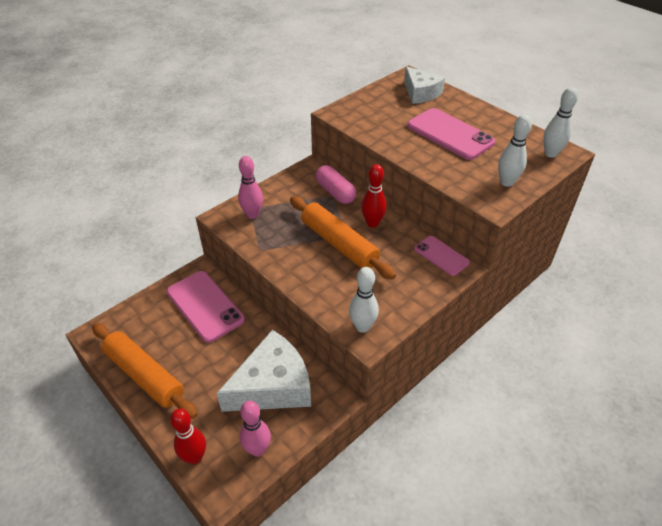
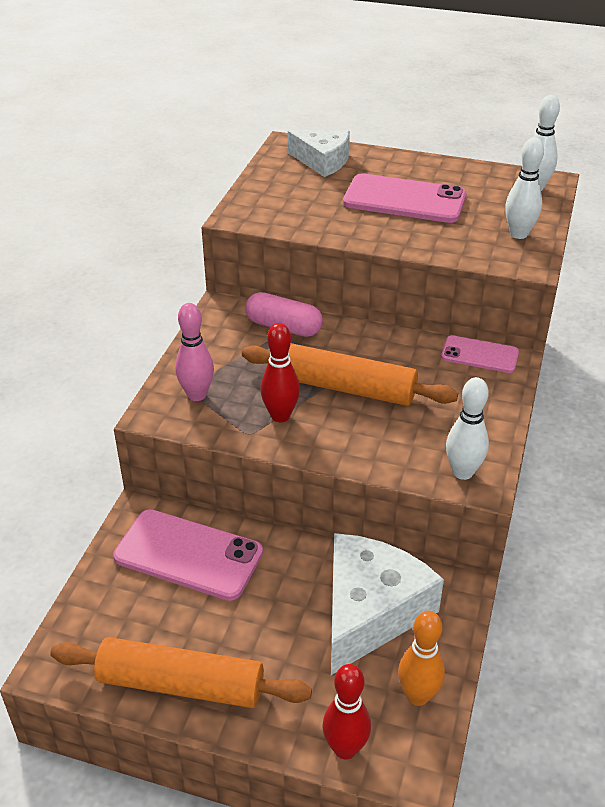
camera: 30 degrees left, 5 degrees down
pink bowling pin [240,401,271,457] -> orange bowling pin [398,611,445,706]
red bowling pin [361,164,386,228] -> red bowling pin moved to [260,323,300,422]

